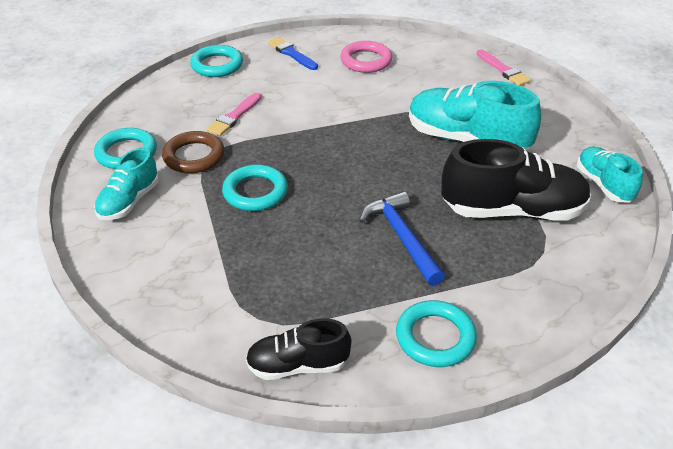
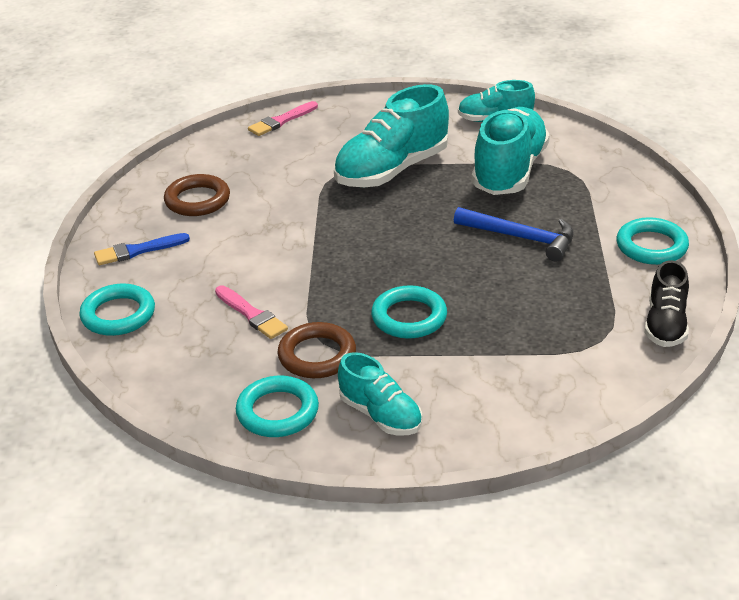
camera: 70 degrees left, 5 degrees down
pink ring [340,41,392,73] -> brown ring [164,174,230,216]
blue hammer [359,191,445,286] -> blue hammer turned 150 degrees counterclockwise [454,207,574,262]
black shoe [441,139,591,221] -> turquoise shoe [472,107,550,195]
pink brush [476,49,531,86] -> pink brush turned 150 degrees clockwise [248,101,318,136]

